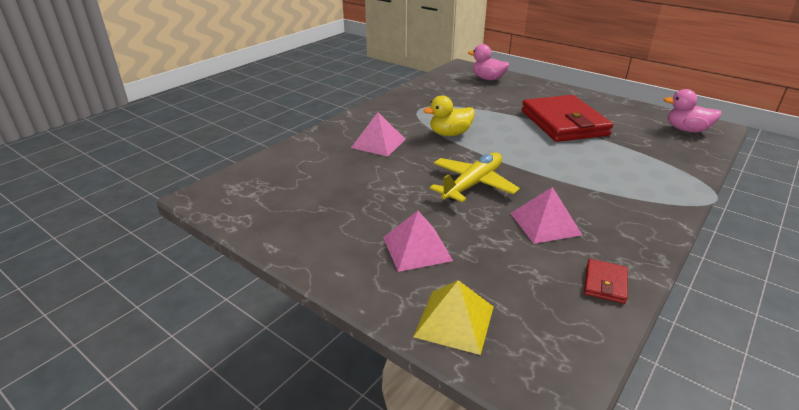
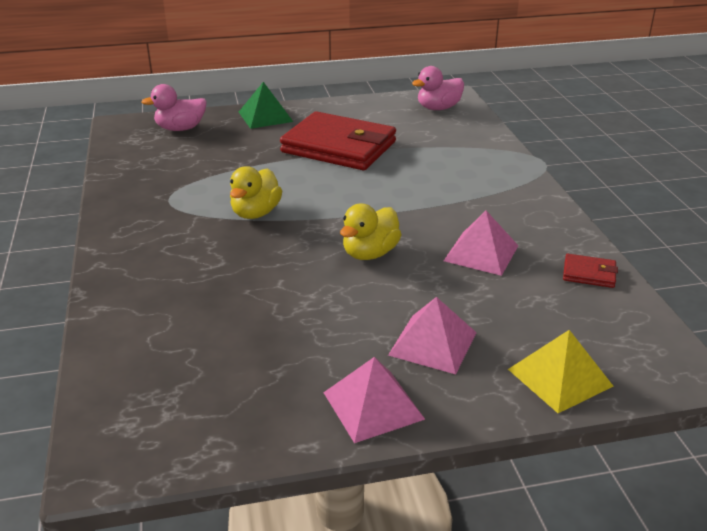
camera: 50 degrees left, 0 degrees up
pink pyramid [351,112,406,157] -> pink pyramid moved to [323,357,425,443]
yellow plane [430,152,520,202] -> yellow duck [340,203,402,260]
red wallet [584,259,628,304] -> red wallet turned 45 degrees counterclockwise [563,254,618,288]
none -> green pyramid [239,82,293,129]

